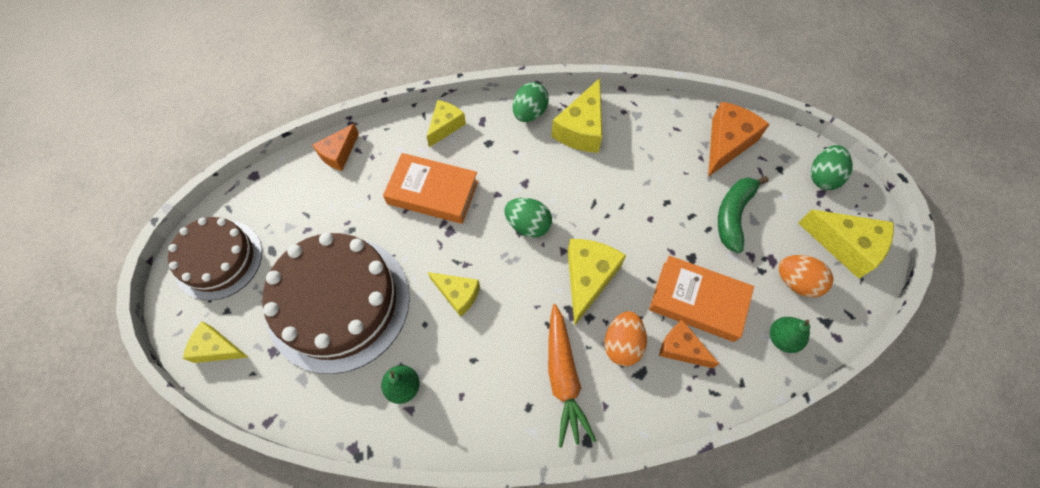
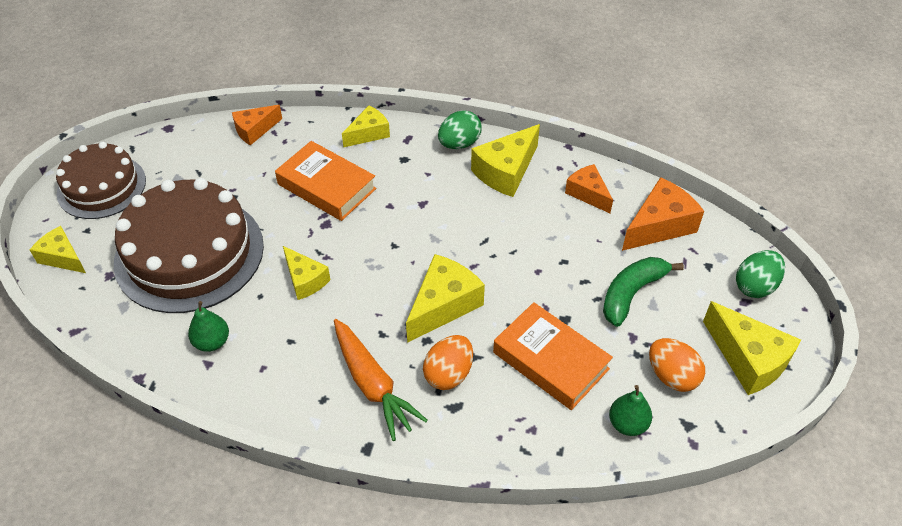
camera: 20 degrees right, 15 degrees down
green egg [504,198,552,238] -> none
orange carrot [548,304,596,448] -> orange carrot turned 45 degrees counterclockwise [334,319,428,441]
orange cheese [659,320,719,368] -> orange cheese moved to [565,164,613,213]

